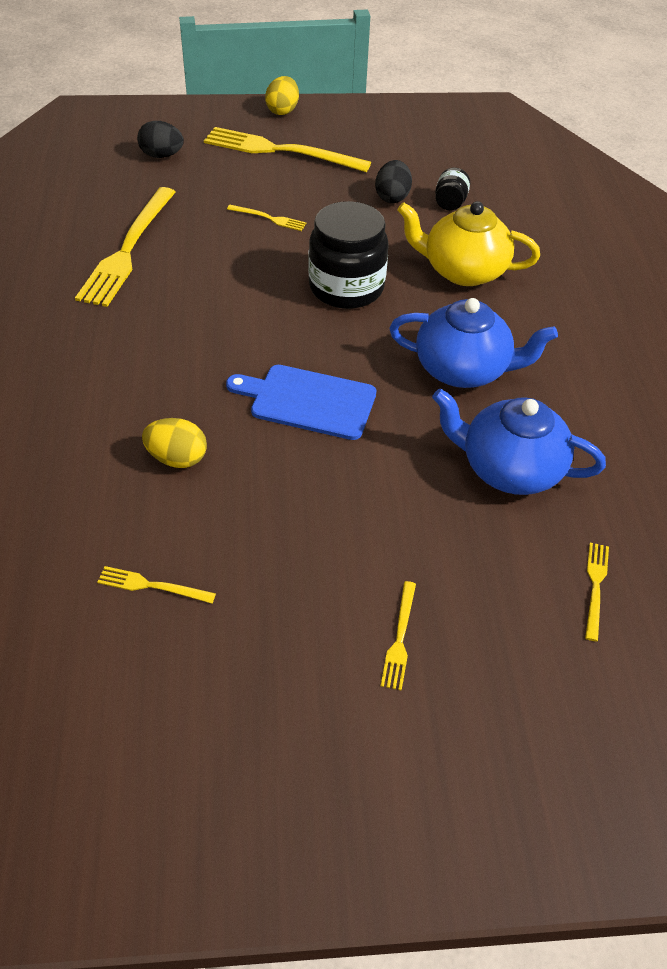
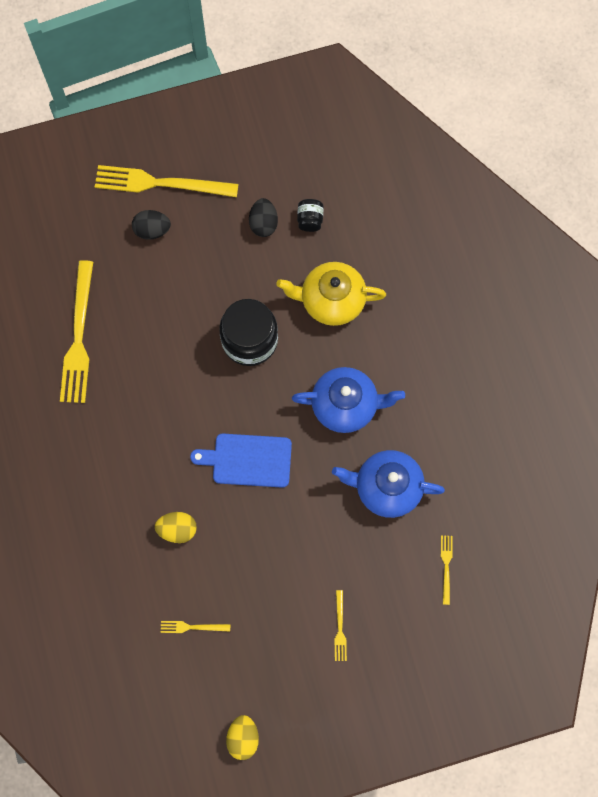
camera: 10 degrees left, 25 degrees up
black egg [137,121,184,158] -> black egg moved to [132,210,171,240]
yellow fork [227,205,307,231] -> none
yellow egg [265,76,299,115] -> yellow egg moved to [226,715,259,760]

